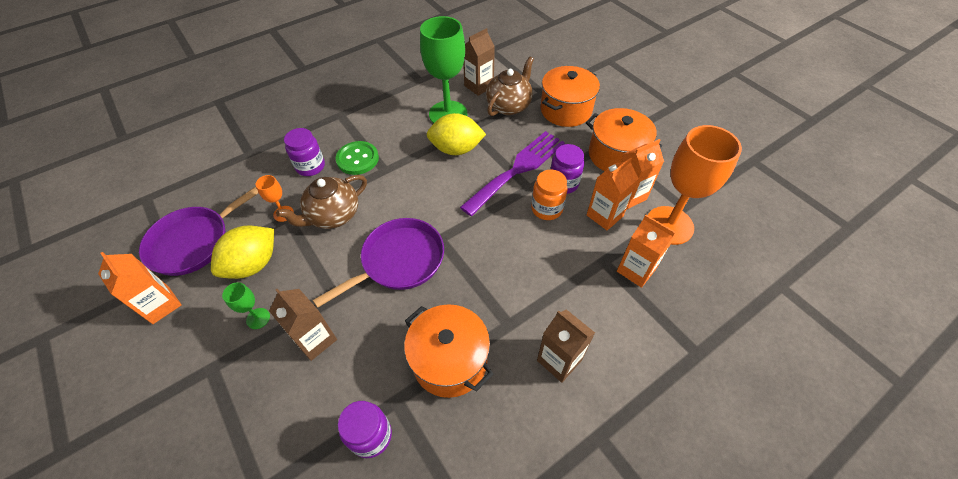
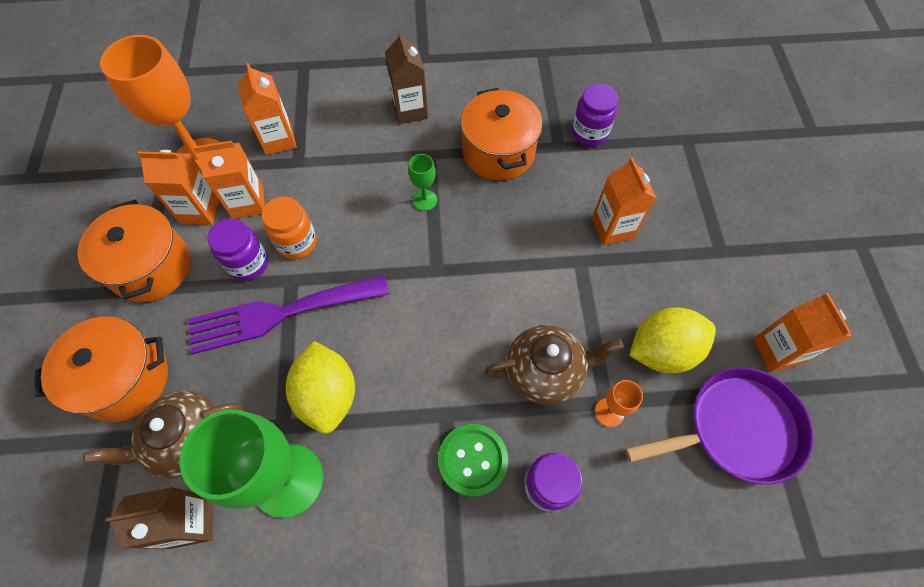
camera: 150 degrees left, 10 degrees up
green goblet [222,282,270,329] -> green goblet moved to [408,154,437,211]
brown carton [269,289,337,361] -> orange carton [592,157,657,246]
purple pan [313,218,444,308] -> none
yellow lemon [427,113,486,155] -> yellow lemon turned 45 degrees clockwise [286,341,355,434]

